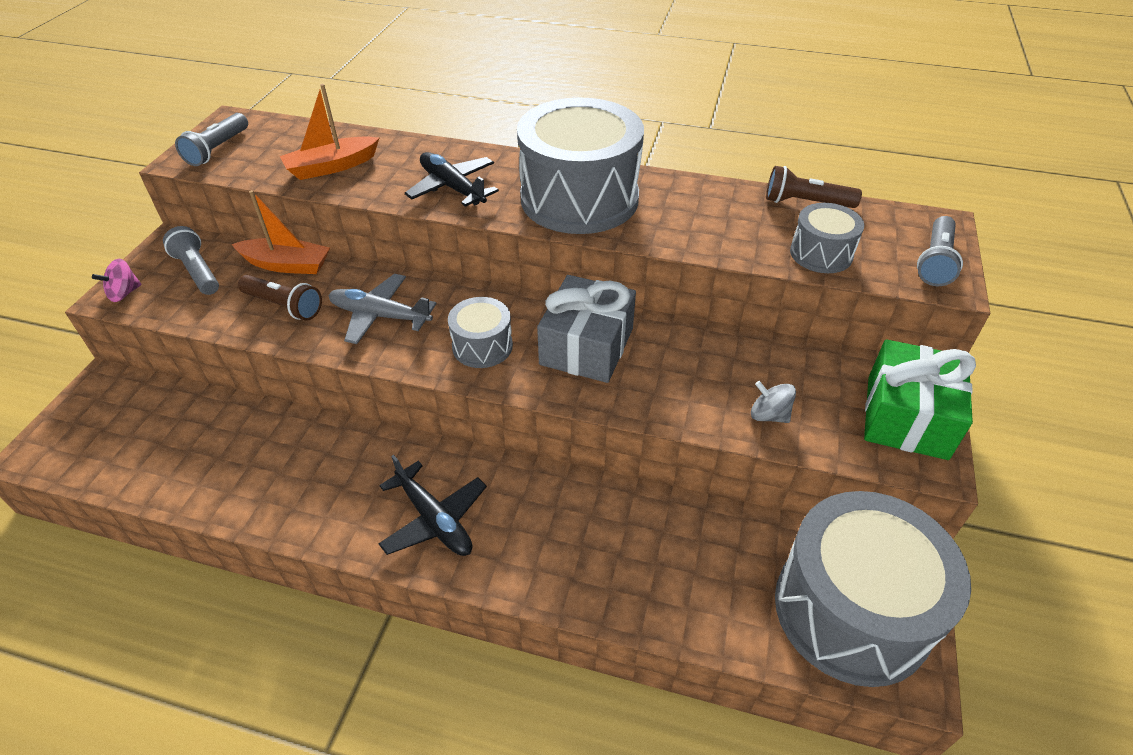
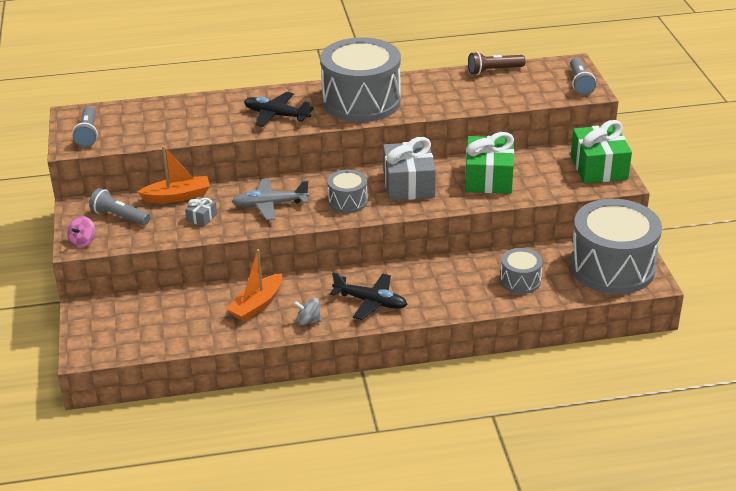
camera: 25 degrees left, 10 degrees down
brown flashlight [238,275,322,321] -> grey gift [185,197,217,226]
orange boat [280,84,379,180] -> orange boat moved to [226,249,283,322]
grey spinning top [751,381,796,423] -> grey spinning top moved to [294,298,322,326]
grey drum [790,203,864,273] -> grey drum moved to [500,248,543,294]
none -> green gift [465,132,514,194]

